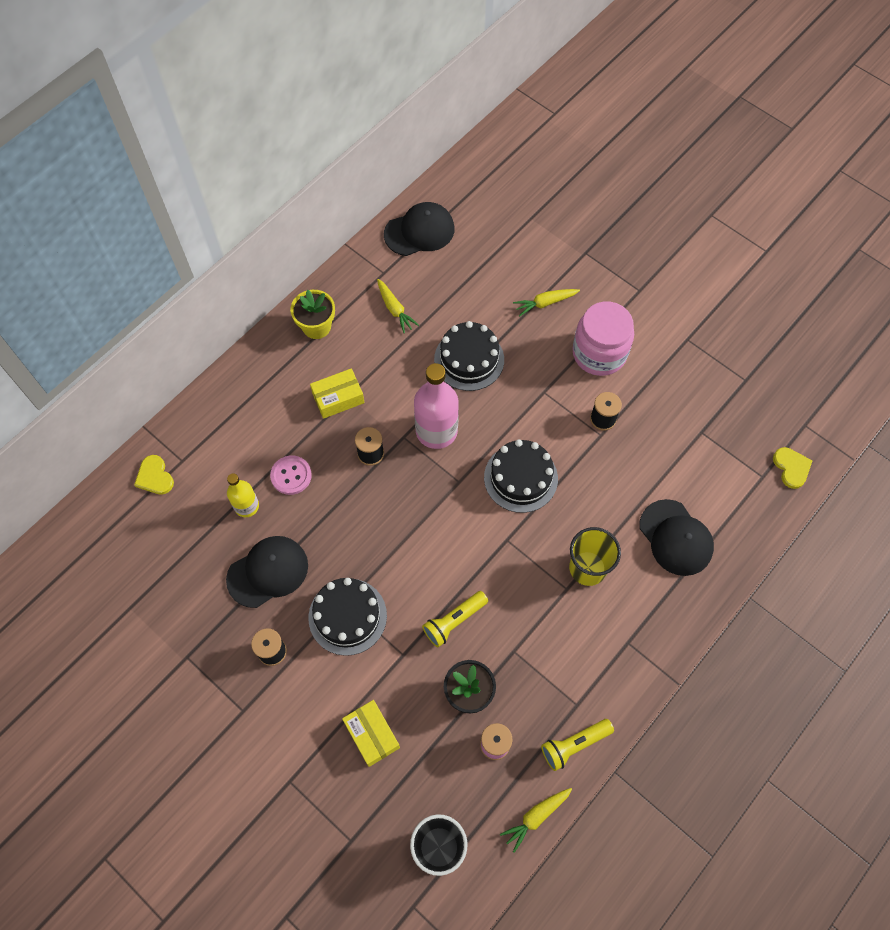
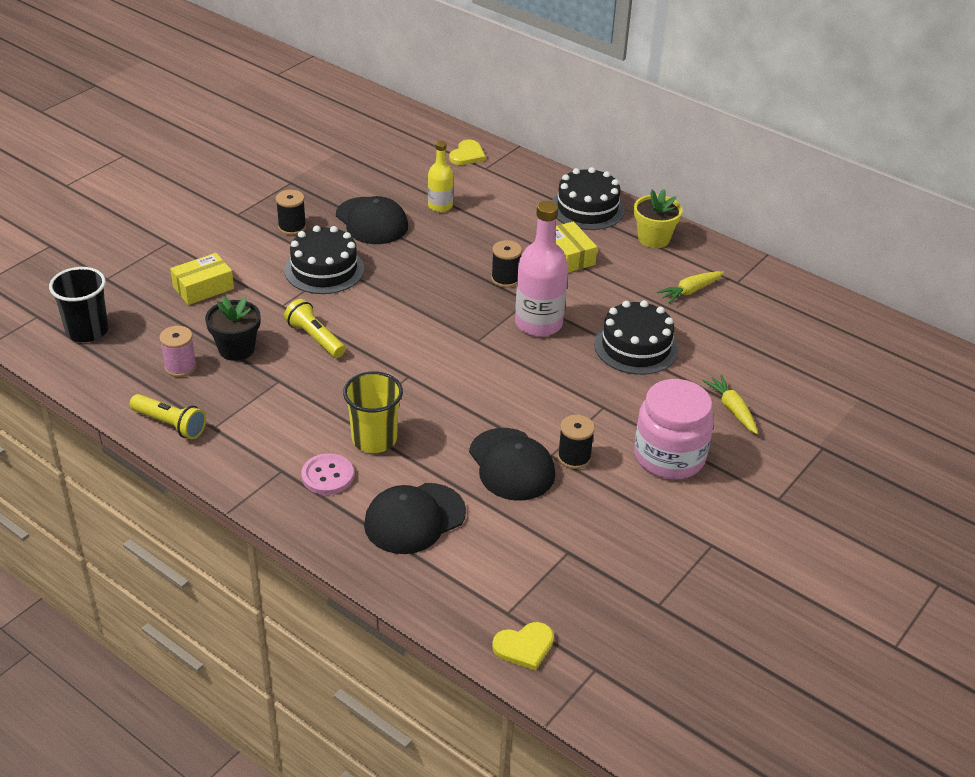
camera: 85 degrees right, 25 degrees down
yellow heart [134,455,174,495] -> yellow heart turned 150 degrees clockwise [449,140,486,165]
pink button [270,455,312,495] -> pink button moved to [301,453,354,495]
black cap [384,202,454,256] -> black cap moved to [469,428,555,501]
black cake [484,439,558,513] -> black cake moved to [552,167,625,230]
yellow carrot [500,788,572,853] -> none
yellow flashlight [541,719,614,771] -> yellow flashlight turned 150 degrees clockwise [130,394,206,439]

